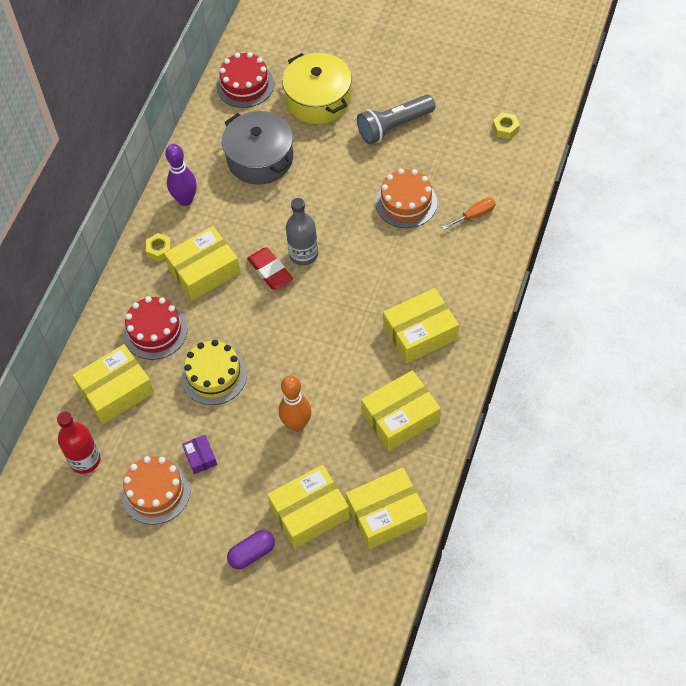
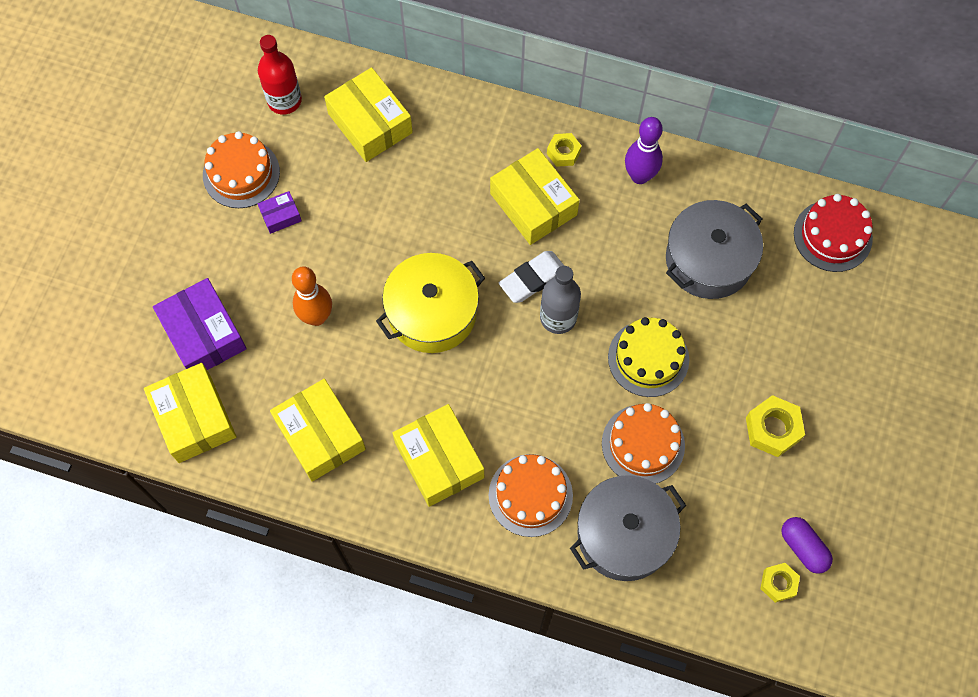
camera: 85 degrees right, 10 degrees up
red cake [123,296,188,360] -> none
yellow cake [181,340,247,405] -> yellow cake moved to [608,317,689,397]
purple capsule [227,530,275,569] -> purple capsule moved to [781,517,833,574]
red eraser [247,248,293,290] -> white eraser [499,251,564,303]
yellow box [267,465,350,548] -> purple box [153,278,247,370]
yellow pot [282,53,352,124] -> yellow pot moved to [376,253,485,353]
grey flashlight [357,95,435,144] -> yellow nut [746,395,805,457]
orange screwdriver [442,198,496,230] -> grey pot [570,475,686,581]
none -> orange cake [489,454,573,537]

